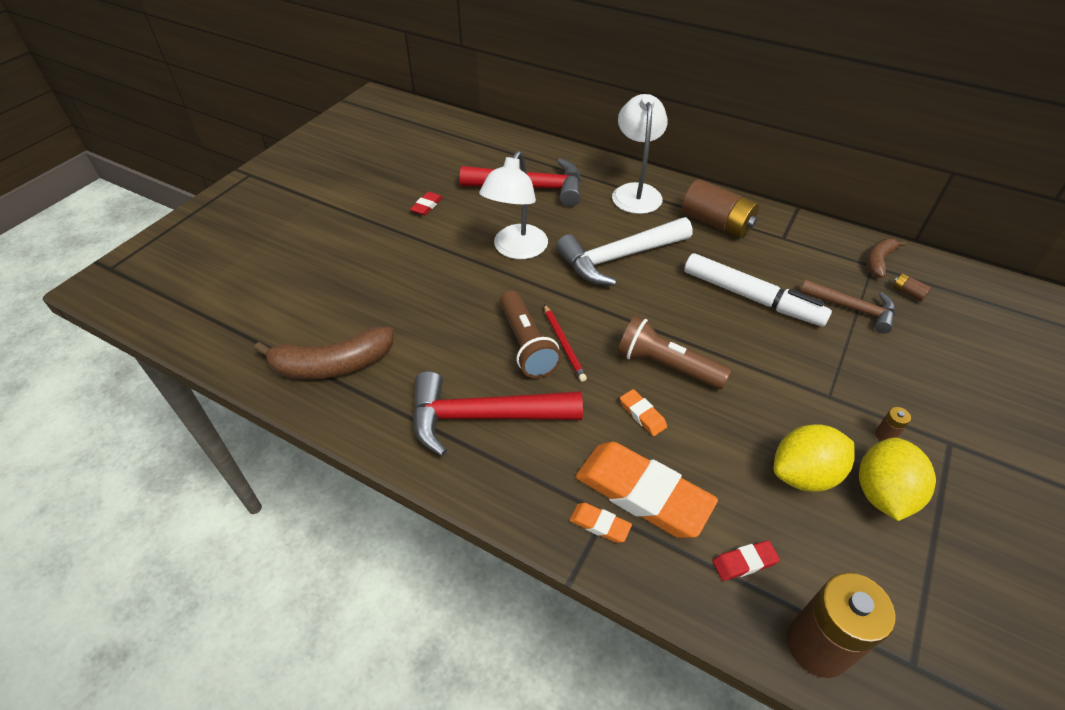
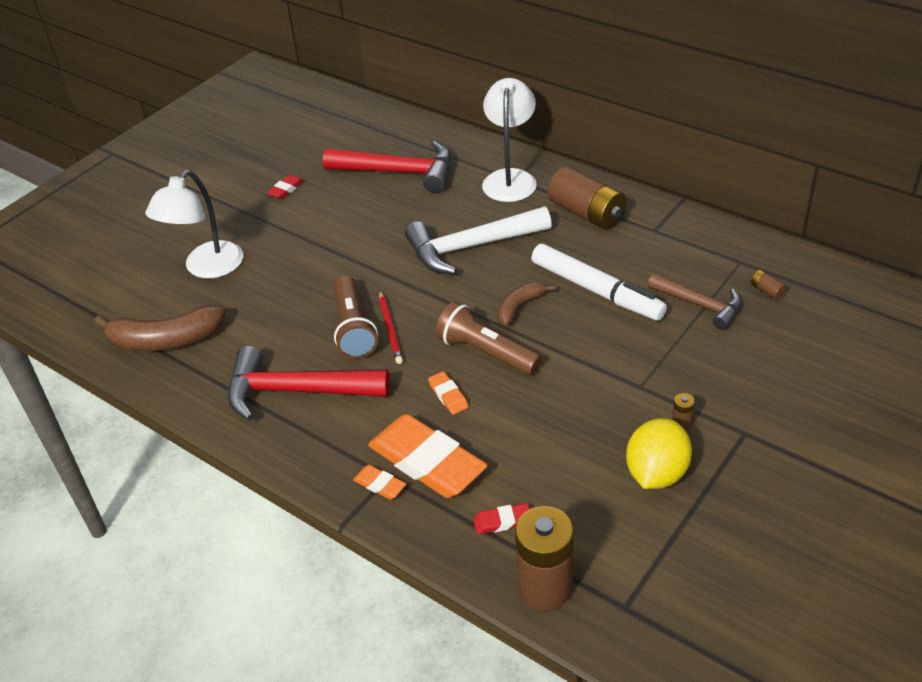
camera: 10 degrees right, 5 degrees down
white lamp [479,151,548,259] -> white lamp moved to [145,170,243,278]
yellow lemon [774,424,855,492] -> none
brown banana [867,239,906,278] -> brown banana moved to [498,282,555,326]

